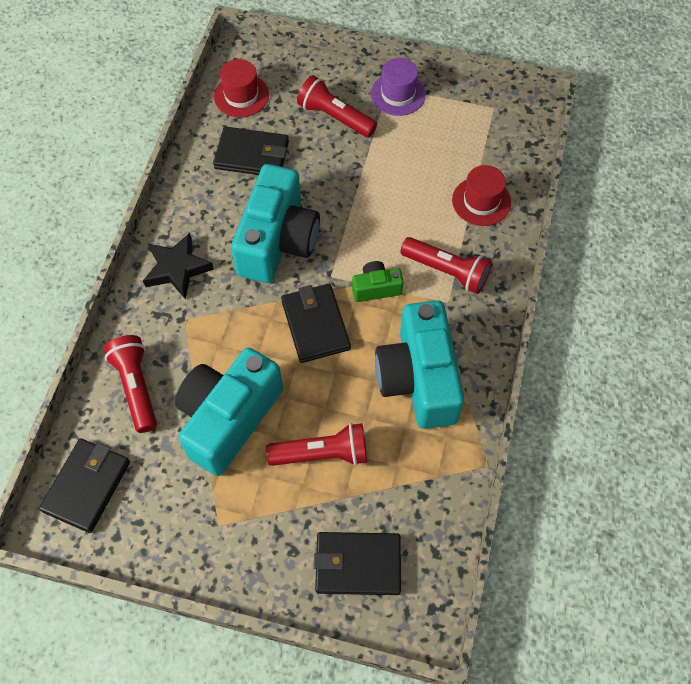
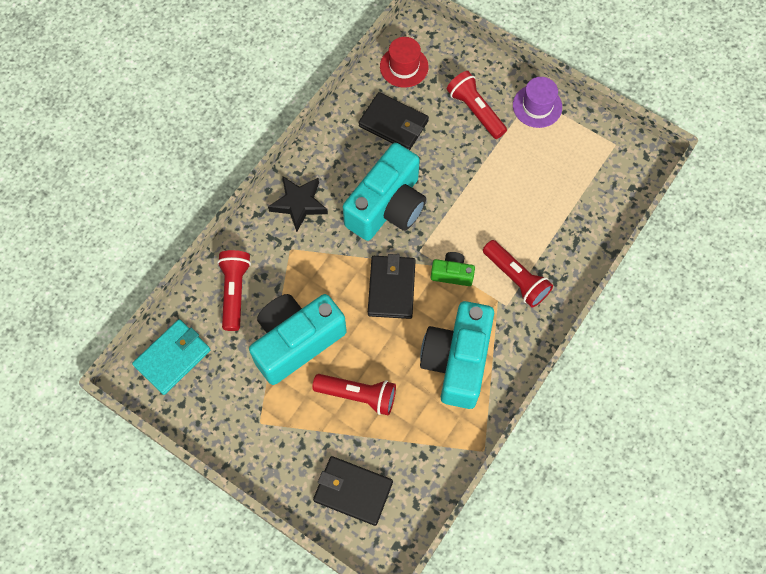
camera: 20 degrees right, 5 degrees up
black wallet [39,438,130,533] -> turquoise wallet [132,319,211,395]
red hat [452,165,511,226] -> none

